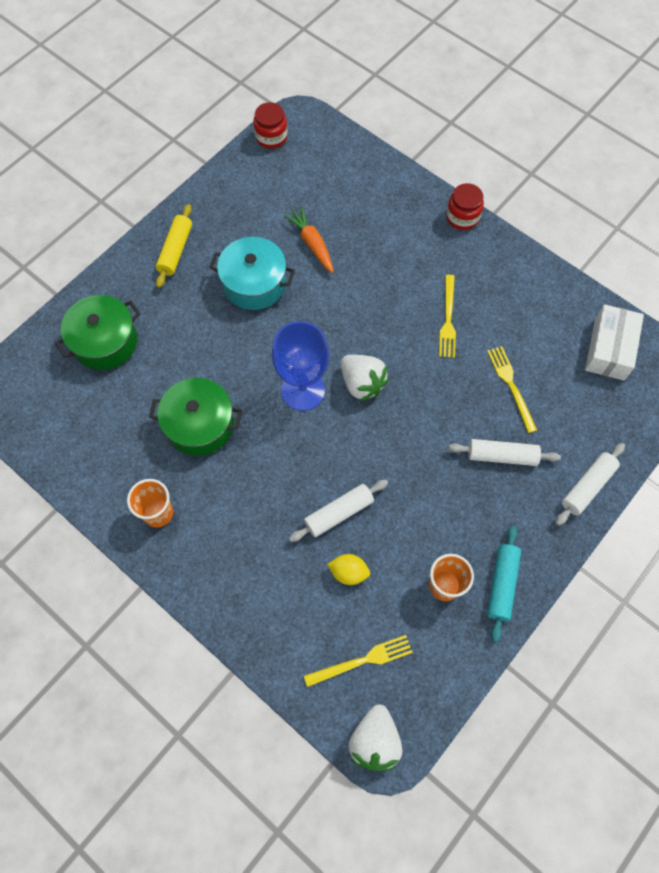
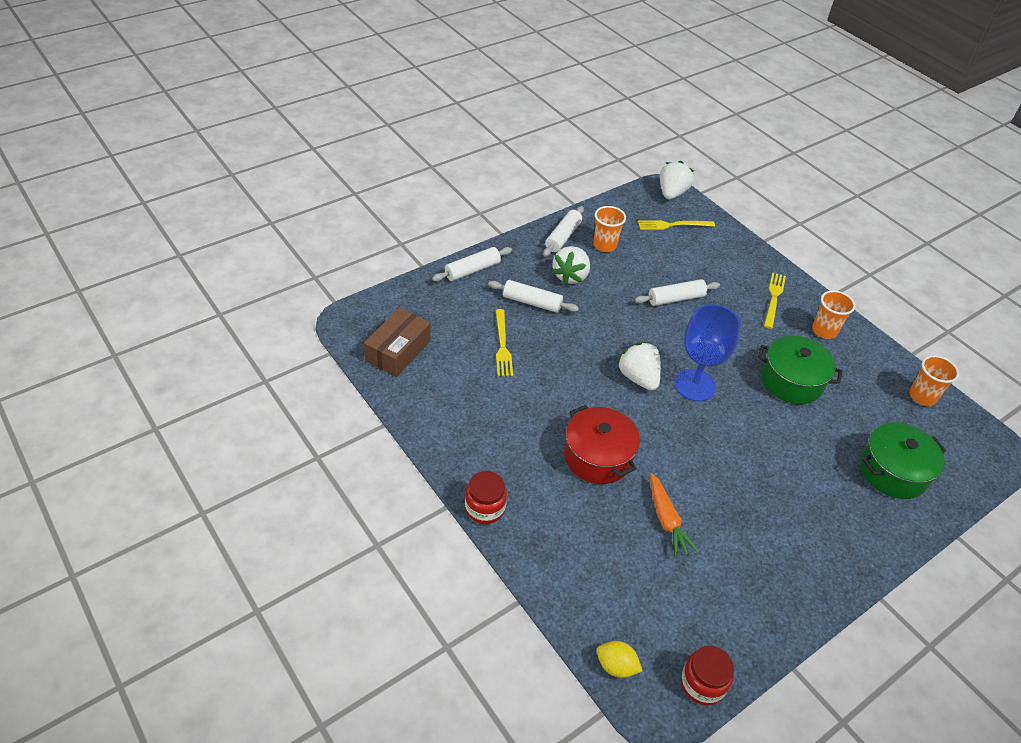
camera: 170 degrees left, 20 degrees down
yellow rolling pin [156,204,192,288] -> none
turquoise pot [209,237,295,310] -> none
yellow lemon [327,554,370,585] -> yellow lemon moved to [597,641,642,678]
yellow fork [439,275,456,358] -> yellow fork moved to [764,272,786,329]
turquoise rolling pin [487,526,521,642] -> white rolling pin [543,206,584,257]
white box [585,304,644,381] -> brown box [364,308,431,377]
none -> white strawberry [551,246,590,285]
none -> red pot [564,405,640,484]
none -> orange cup [909,355,959,406]

